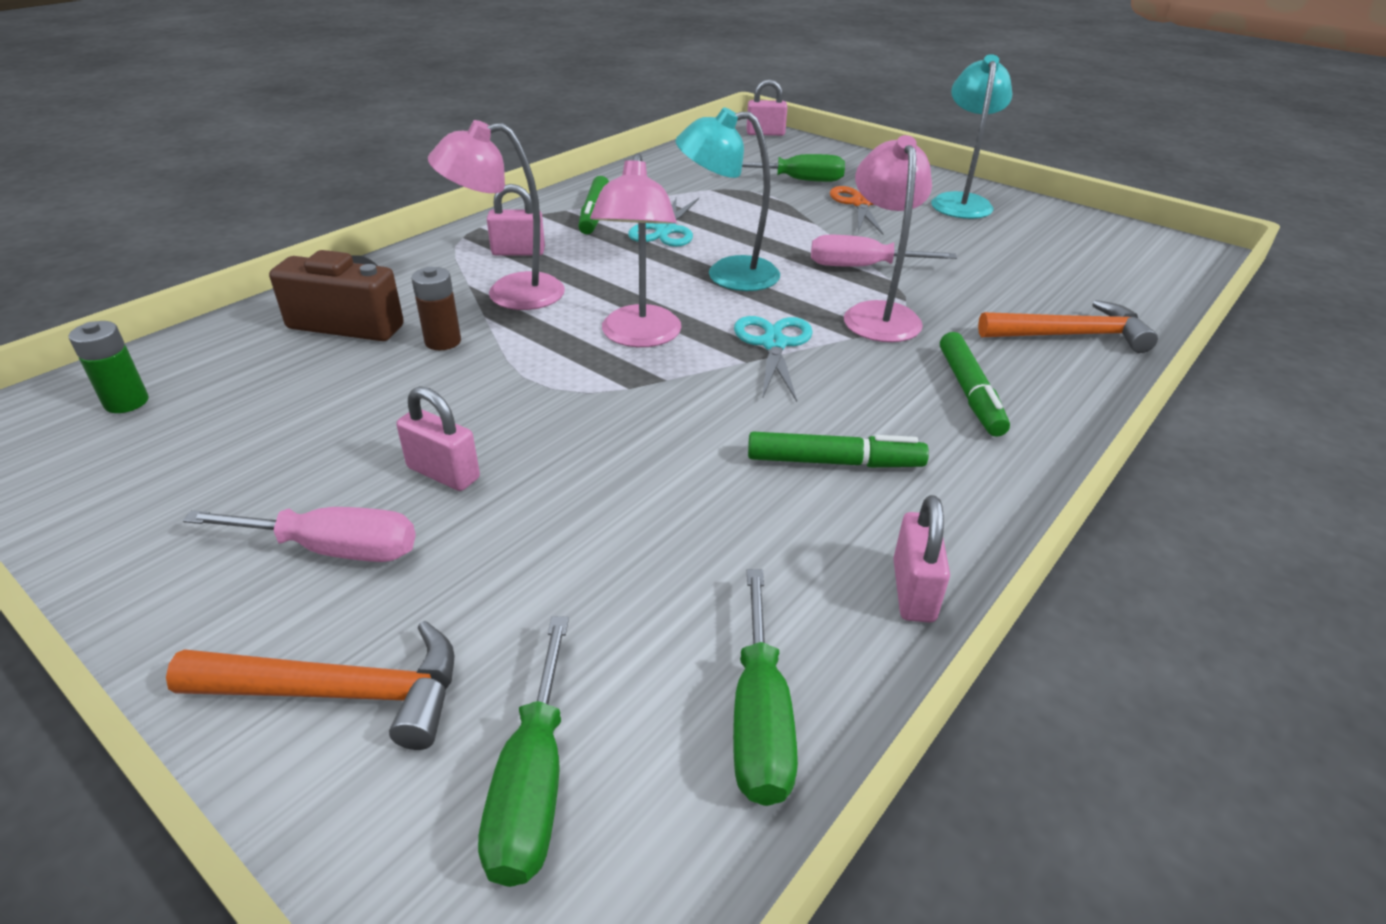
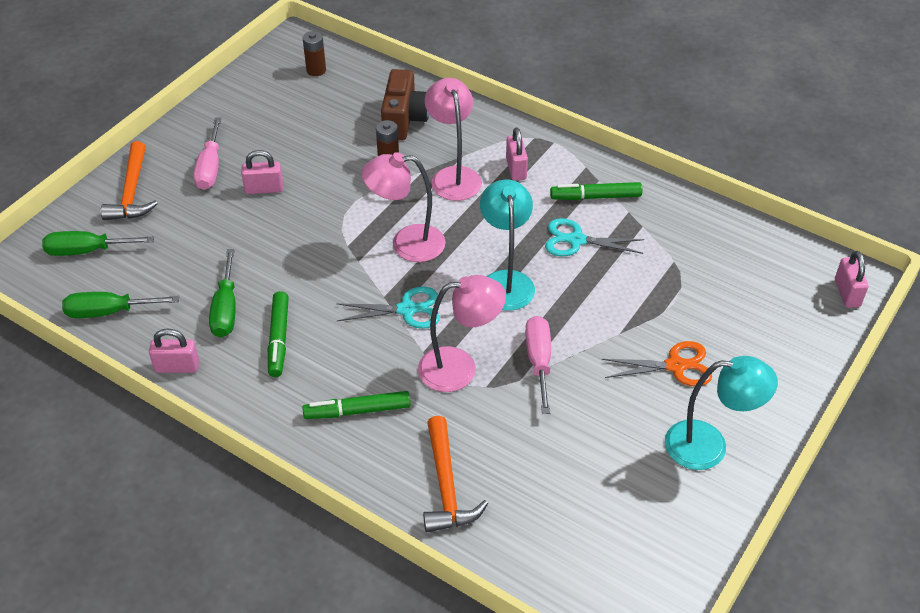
camera: 85 degrees right, 10 degrees up
green battery [69,321,149,413] -> brown battery [303,31,326,76]
pink padlock [396,386,480,491] -> pink padlock turned 60 degrees clockwise [241,150,283,194]
green screwdriver [742,154,845,182] -> green screwdriver moved to [209,249,236,338]

